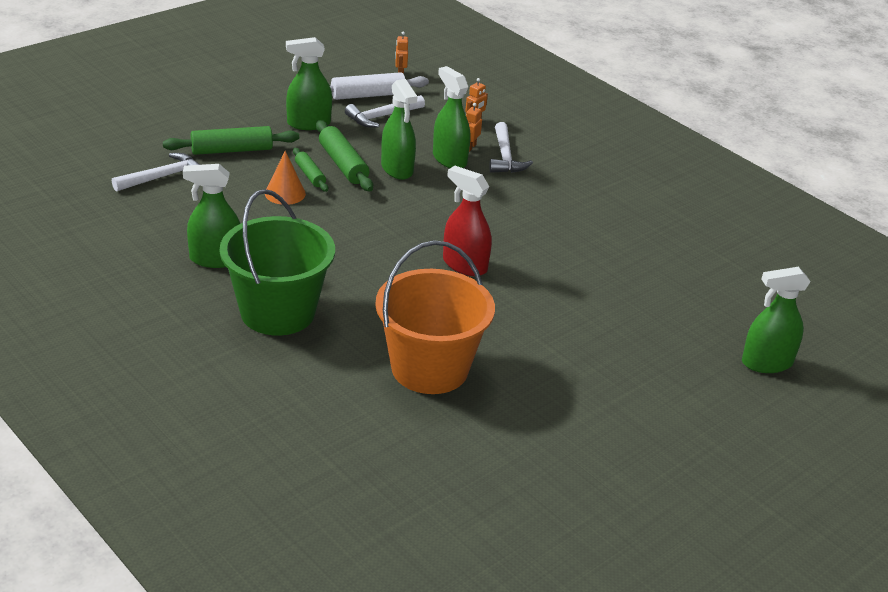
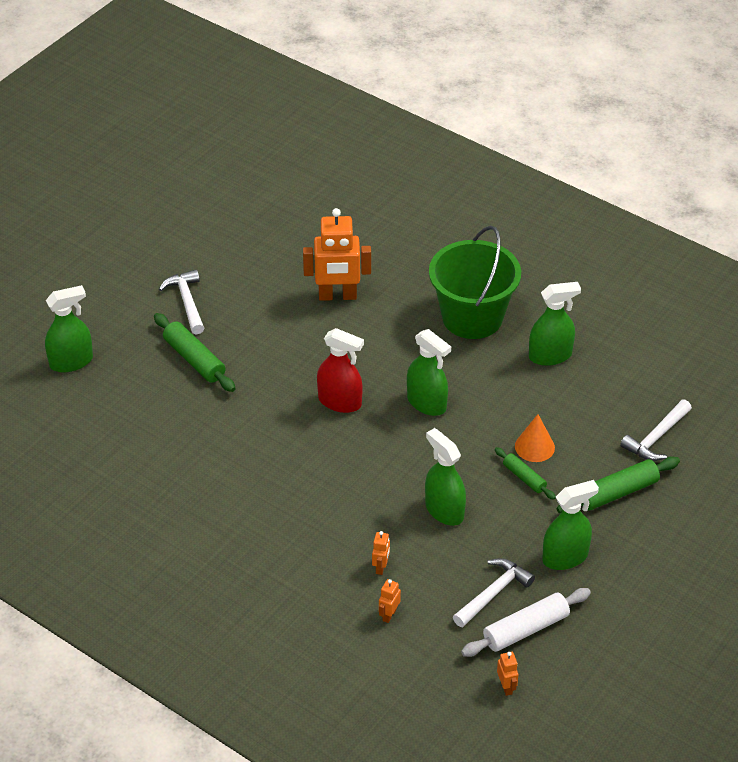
camera: 170 degrees right, 10 degrees up
green rolling pin [316,120,373,192] -> green rolling pin moved to [154,313,236,392]
orange bucket [375,240,495,394] -> orange robot [303,208,371,301]
green spray bottle [433,66,470,168] -> green spray bottle moved to [407,329,451,416]
white hammer [489,122,533,173] -> white hammer moved to [159,270,204,335]

